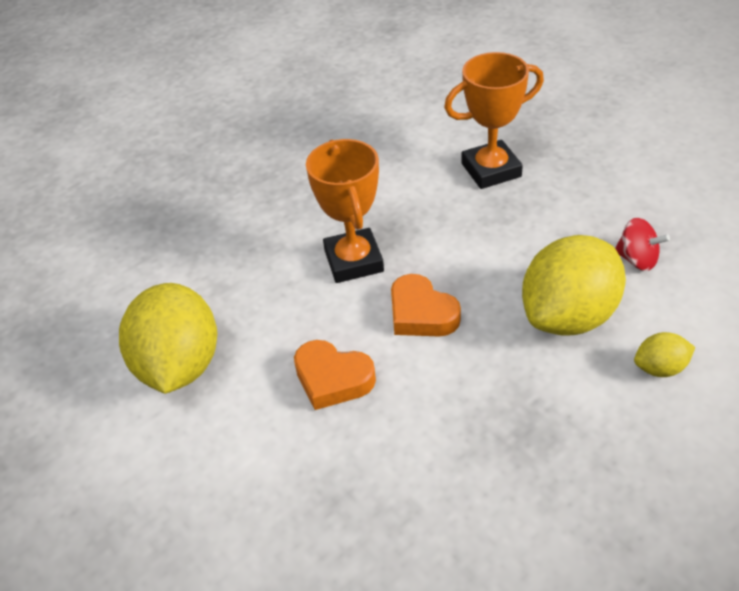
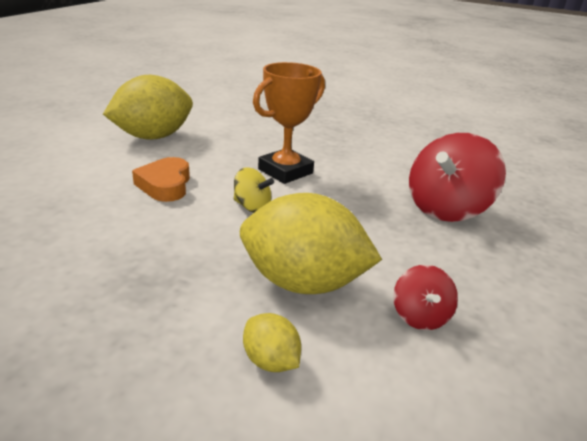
camera: 55 degrees right, 15 degrees down
orange heart [391,274,461,337] -> yellow spinning top [234,167,274,213]
orange trophy [444,52,544,189] -> red spinning top [409,133,506,222]

